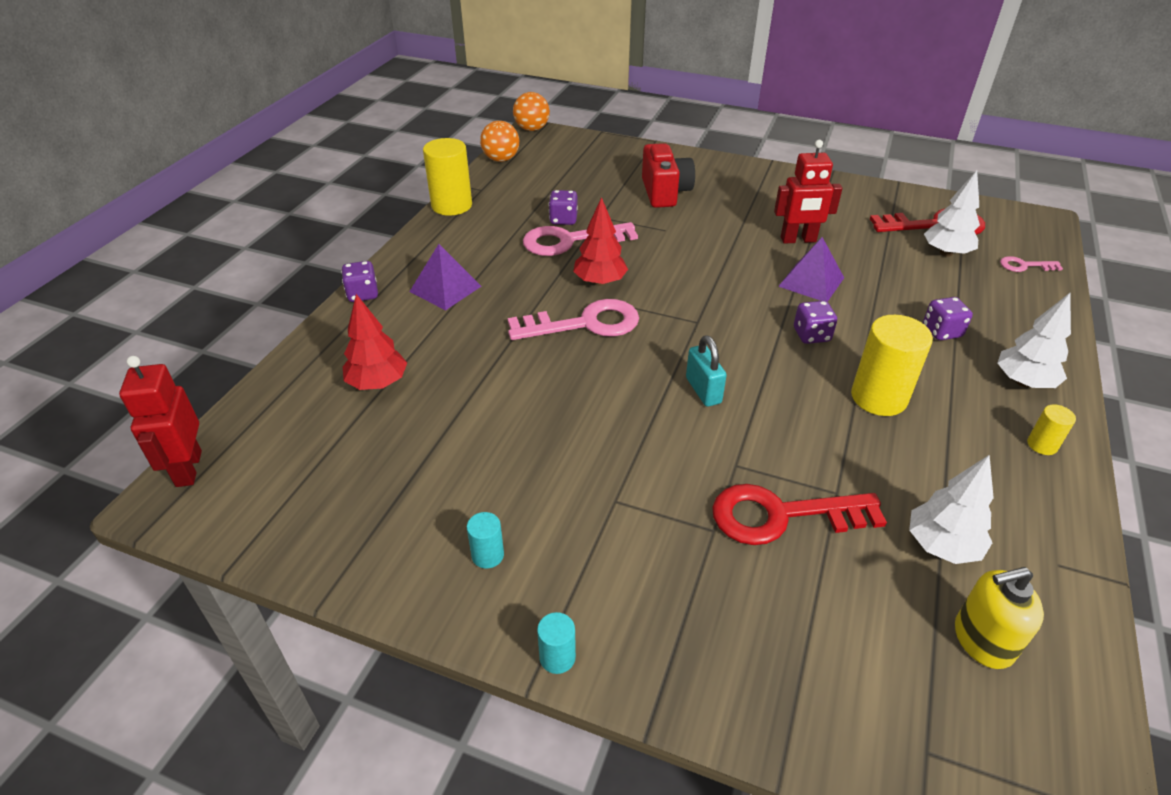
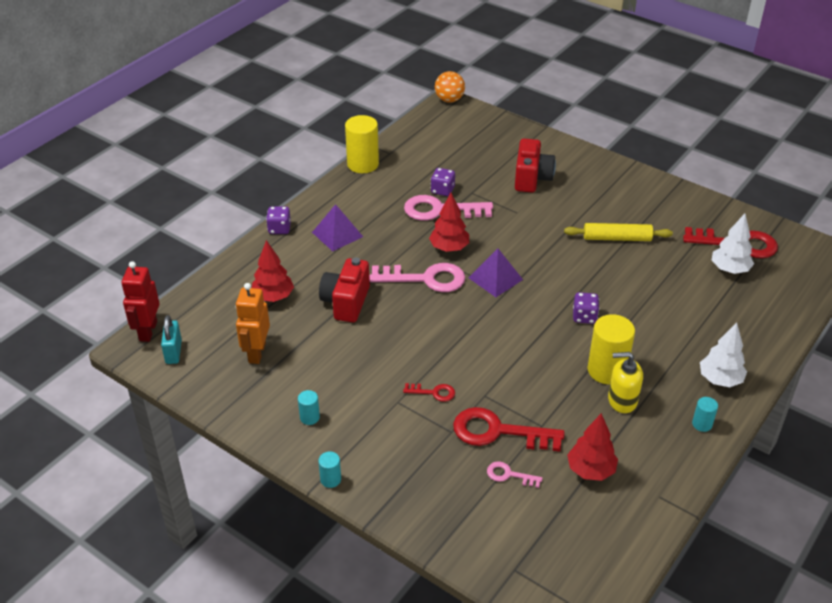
camera: 15 degrees right, 0 degrees up
orange ball [480,121,519,162] -> none
turquoise padlock [686,335,727,407] -> turquoise padlock moved to [161,315,182,364]
red robot [774,140,842,244] -> yellow rolling pin [564,223,673,241]
purple pyramid [778,237,844,302] -> purple pyramid moved to [469,248,523,297]
white tree [909,455,994,564] -> red tree [567,413,618,481]
purple dice [923,297,973,340] -> none
yellow soap dispenser [955,567,1044,669] -> yellow soap dispenser moved to [608,352,643,413]
pink key [1000,256,1063,272] -> pink key moved to [487,461,543,488]
yellow cylinder [1027,404,1076,455] -> turquoise cylinder [692,397,718,432]
none -> orange robot [236,283,270,364]
none -> red camera [319,258,370,322]
none -> red key [403,383,455,402]

